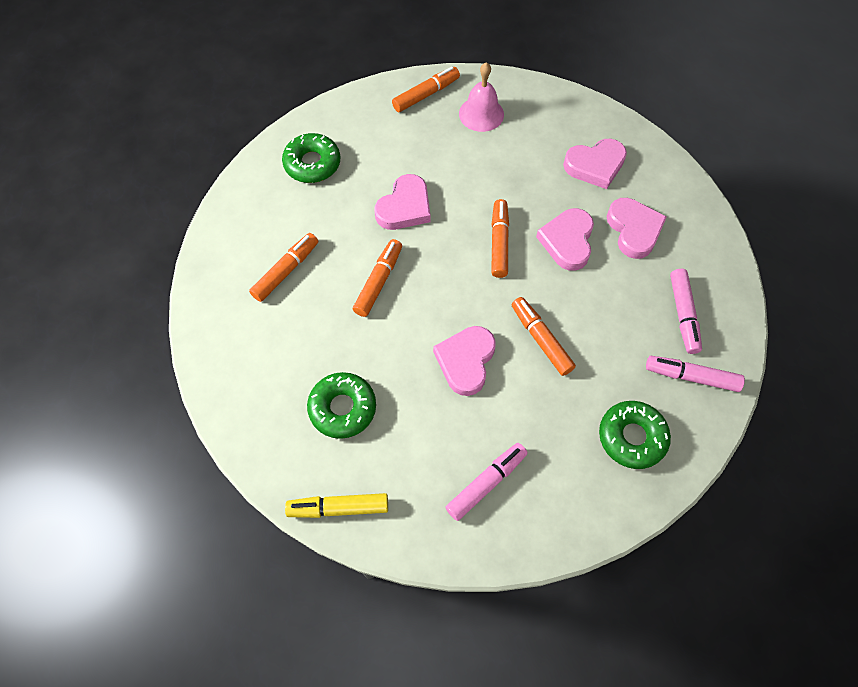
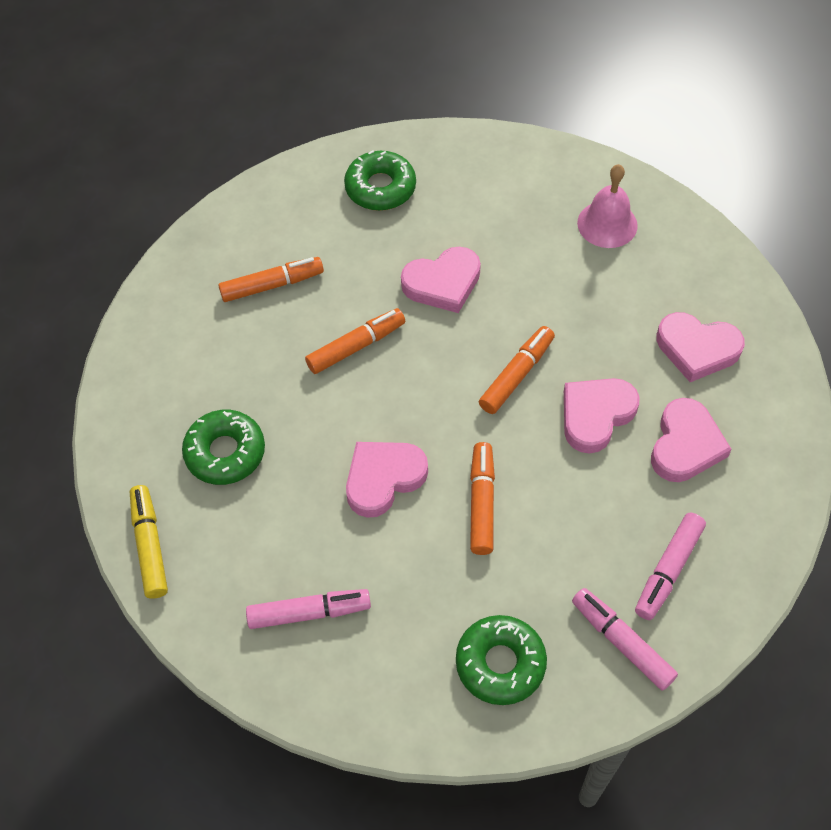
camera: 35 degrees right, 5 degrees down
yellow marker [285,493,388,518] -> yellow marker turned 45 degrees clockwise [130,485,168,599]
orange marker [392,67,460,112] -> none

